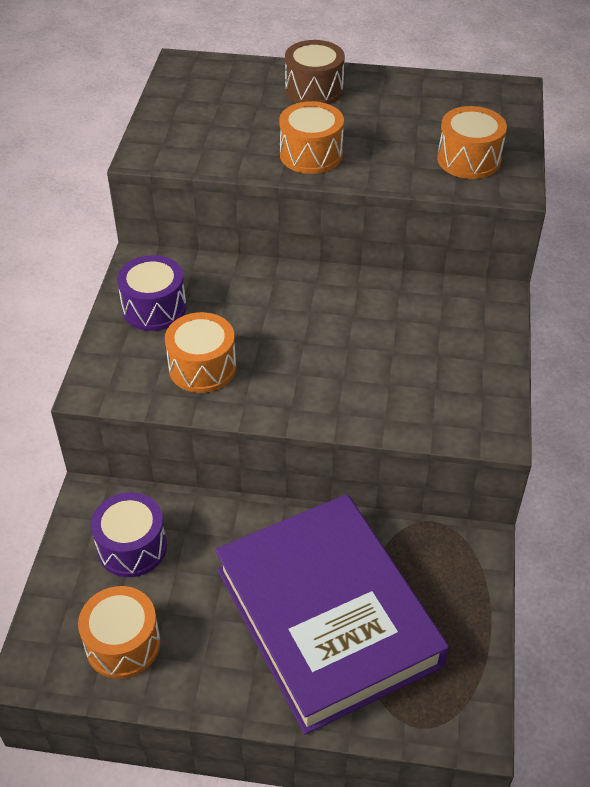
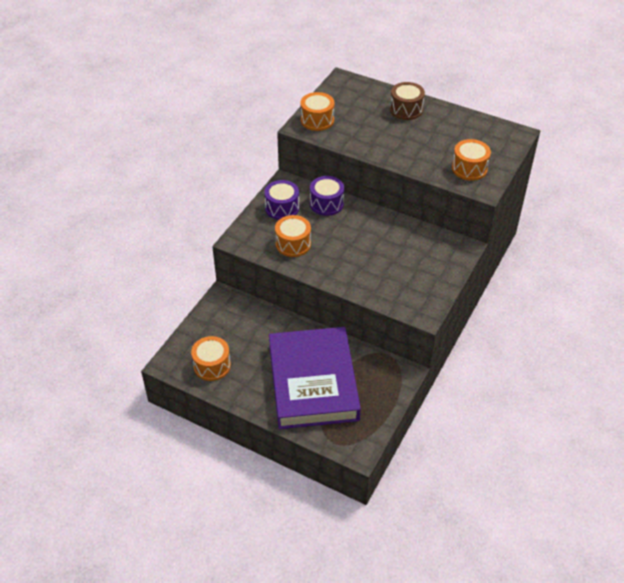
camera: 20 degrees right, 0 degrees up
purple drum [91,492,167,577] -> purple drum moved to [310,176,344,216]
orange drum [279,101,344,174] -> orange drum moved to [300,92,335,131]

